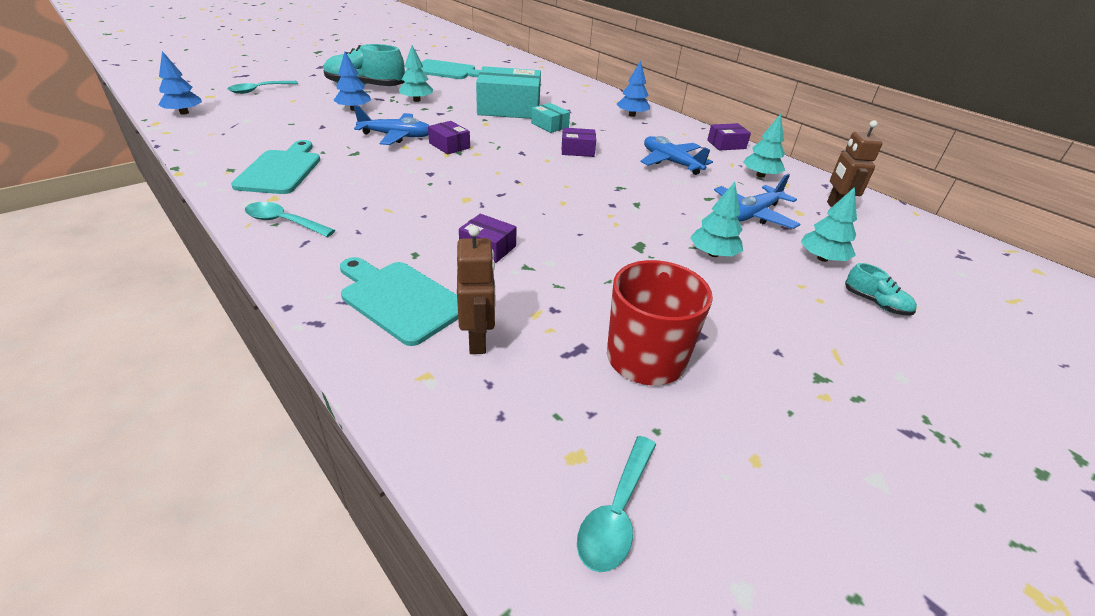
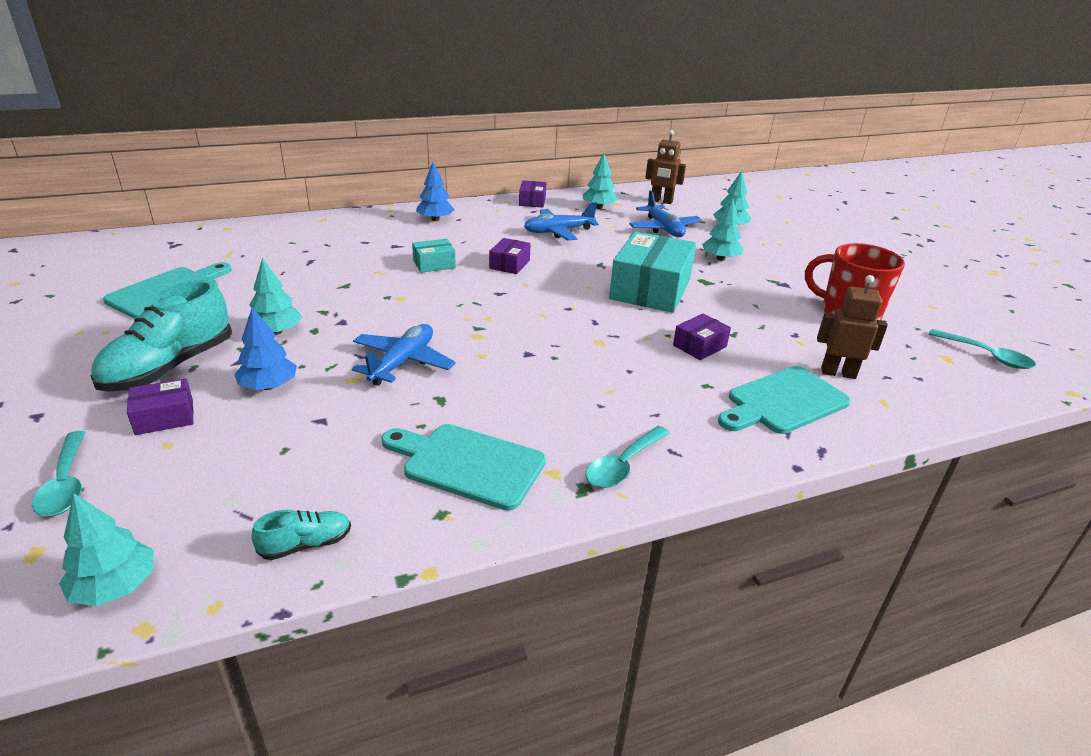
camera: 70 degrees left, 5 degrees down
blue tree [158,51,202,115] -> turquoise tree [59,493,154,606]
purple box [428,121,470,154] -> purple box moved to [127,378,194,435]
turquoise box [476,66,541,119] -> turquoise box moved to [609,231,696,313]
turquoise shoe [845,263,917,316] -> turquoise shoe moved to [252,510,351,560]

